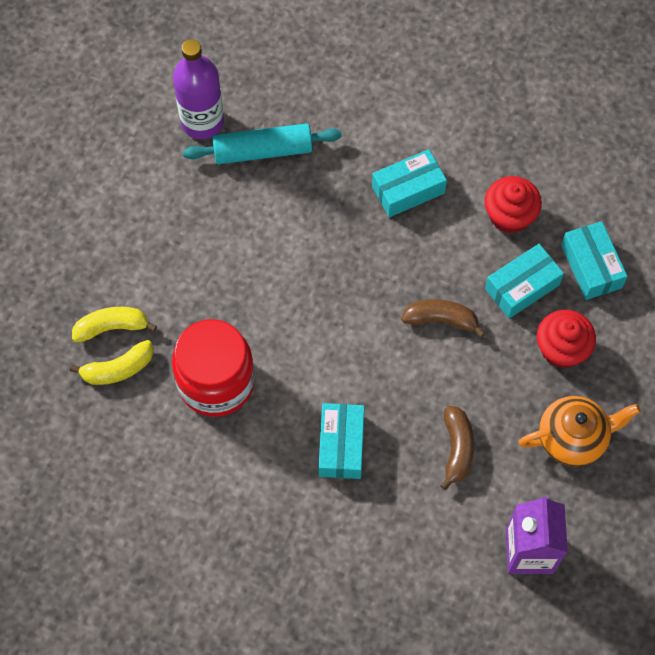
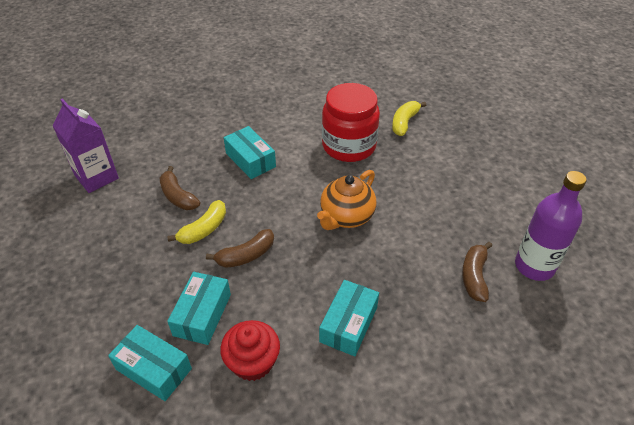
camera: 140 degrees right, 20 degrees down
yellow banana [72,307,157,342] -> yellow banana moved to [167,200,226,244]
turquoise rolling pin [183,123,342,164] -> brown banana [462,242,492,302]
orange teapot [519,396,641,467] -> orange teapot moved to [317,170,376,230]
red cupcake [537,310,596,368] -> none

